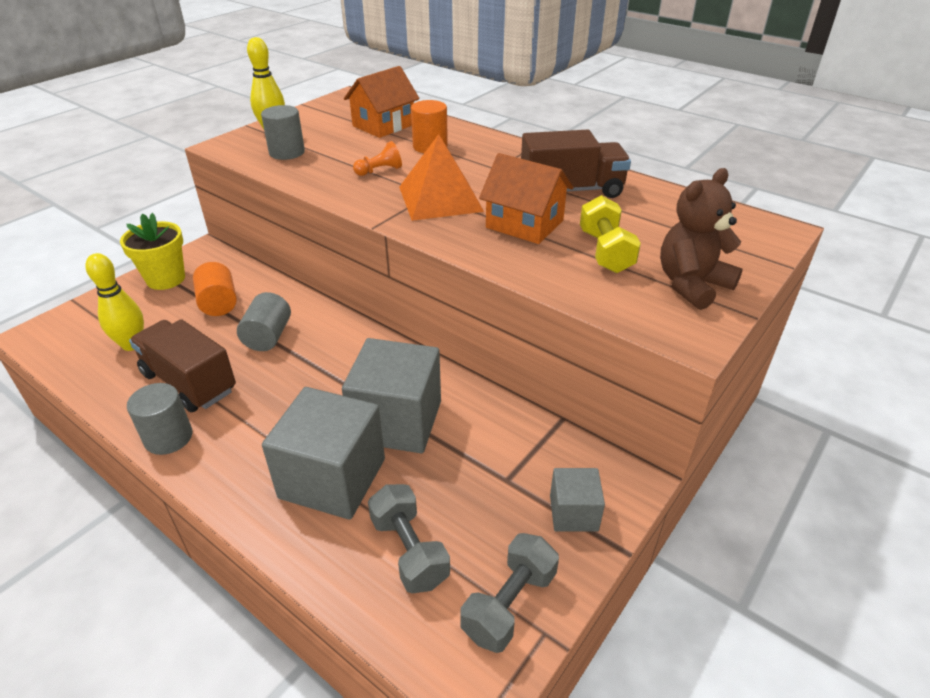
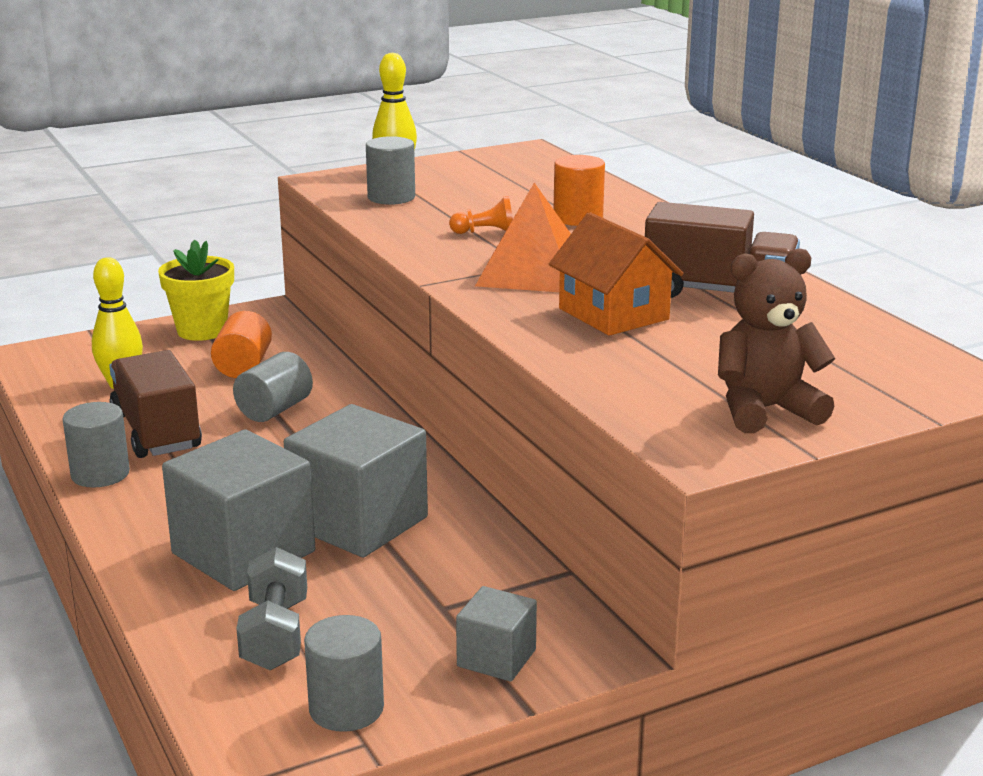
camera: 25 degrees right, 15 degrees down
orange house [344,66,420,138] -> none
grey dumbbell [460,533,559,653] -> grey cylinder [304,615,384,732]
yellow dumbbell [580,195,641,273] -> none

